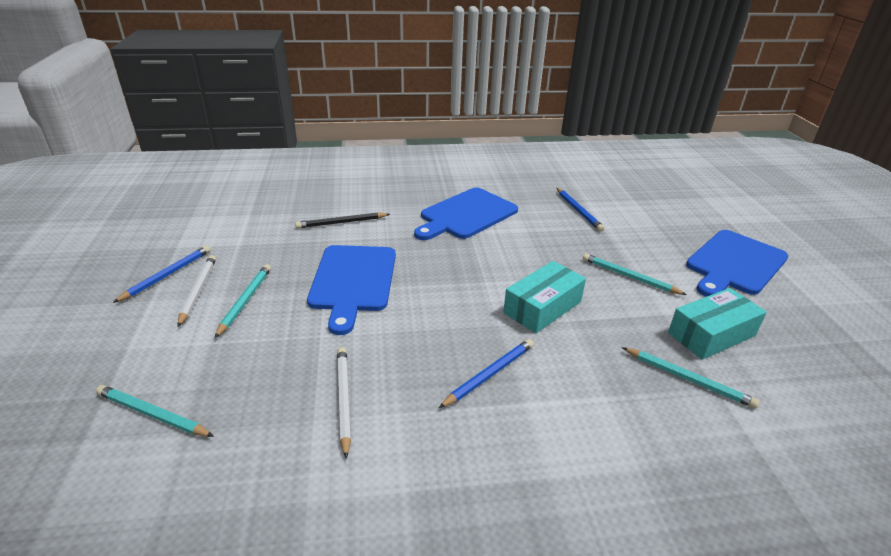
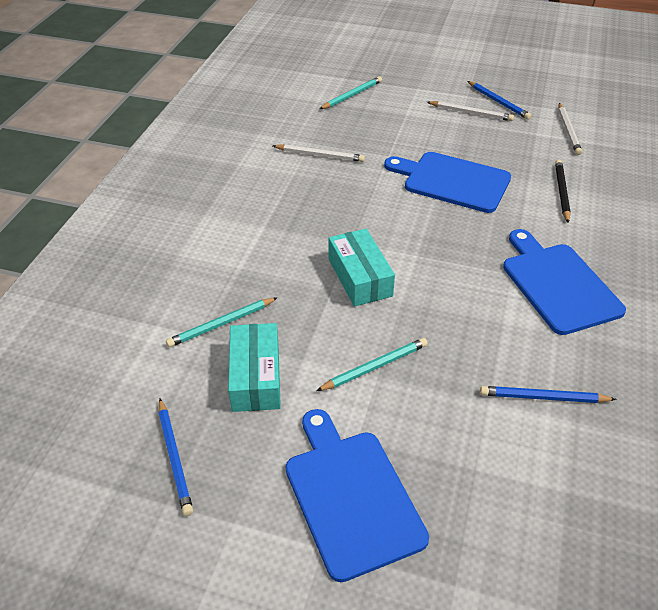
camera: 115 degrees right, 10 degrees up
turquoise pencil [215,264,271,338] -> none
blue pencil [439,339,534,408] -> blue pencil moved to [159,399,193,516]
none -> white pencil [559,103,582,155]

